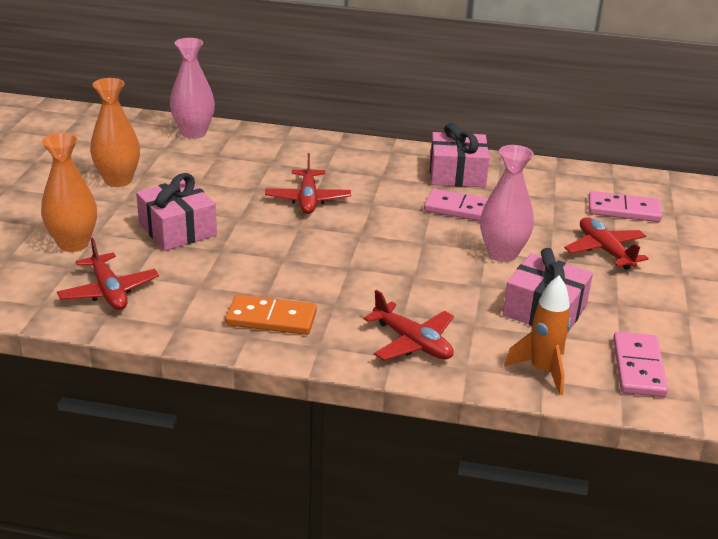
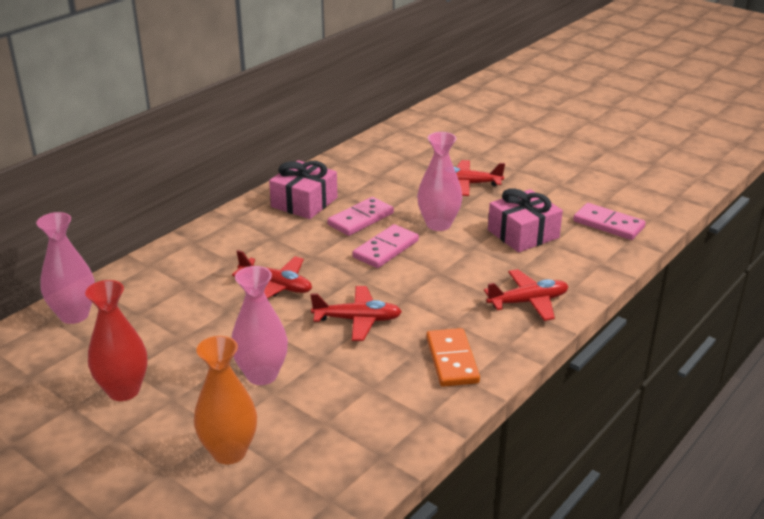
camera: 60 degrees left, 0 degrees up
red plane [57,238,159,310] -> red plane moved to [310,286,402,341]
orange vase [90,78,140,187] -> red vase [85,280,148,401]
pink gift [136,173,217,251] -> pink vase [232,266,288,385]
orange domino [225,295,317,335] -> orange domino turned 45 degrees counterclockwise [426,328,480,387]
orange rocket [504,275,571,395] -> none
pink domino [589,191,662,222] -> pink domino moved to [352,224,419,268]

